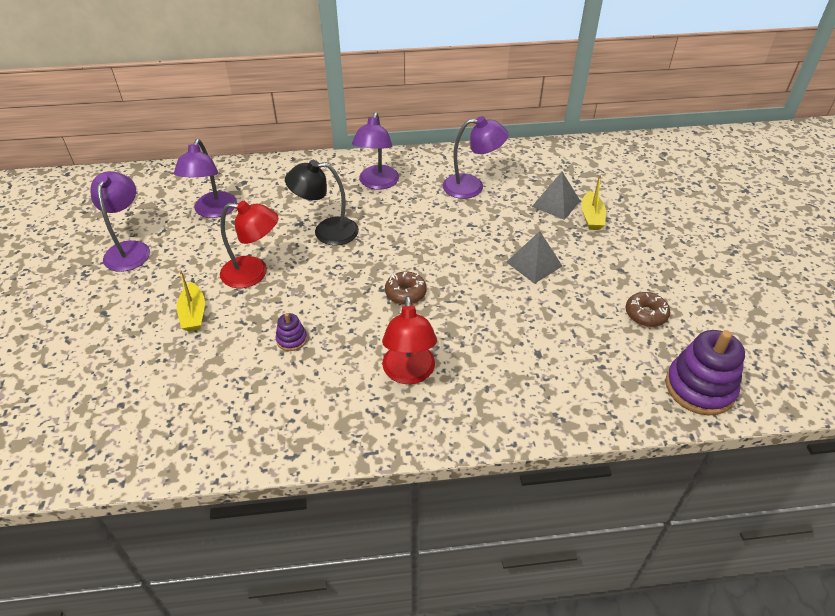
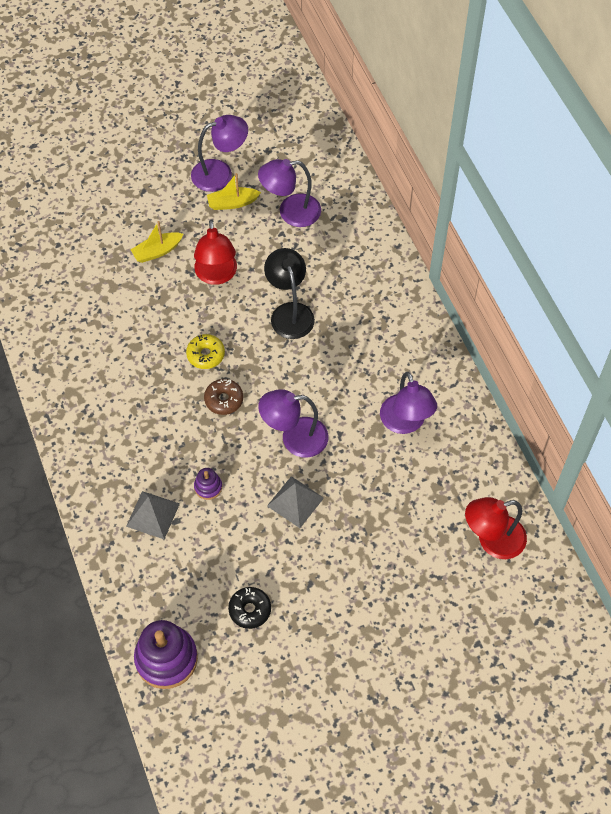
camera: 75 degrees right, 15 degrees up
purple stacking toy [276,313,307,351] -> purple stacking toy moved to [194,468,222,500]
purple lamp [352,112,399,190] -> purple lamp moved to [258,389,328,458]
red lamp [382,296,437,384] -> red lamp moved to [465,497,527,559]
grey pyramid [532,172,580,220] -> grey pyramid moved to [126,491,180,539]
yellow boat [581,175,606,230] -> yellow boat moved to [207,173,261,210]
brown donut [626,292,670,327] -> black donut [228,587,271,629]
none -> yellow donut [186,334,225,369]

